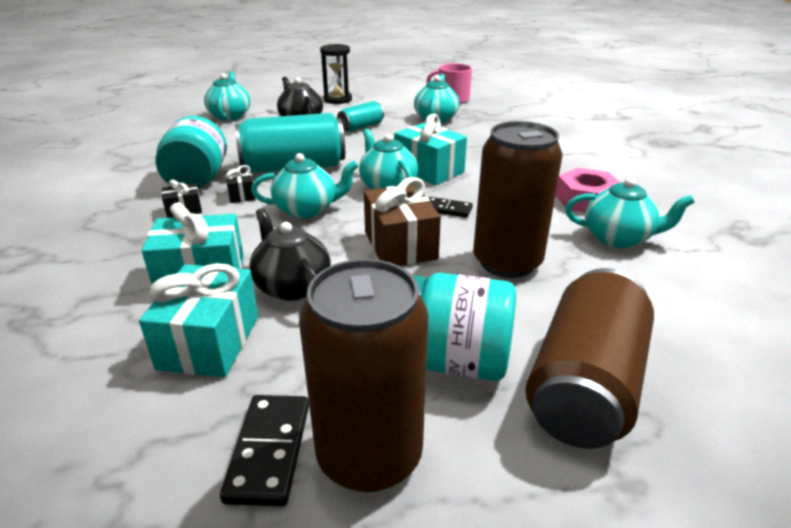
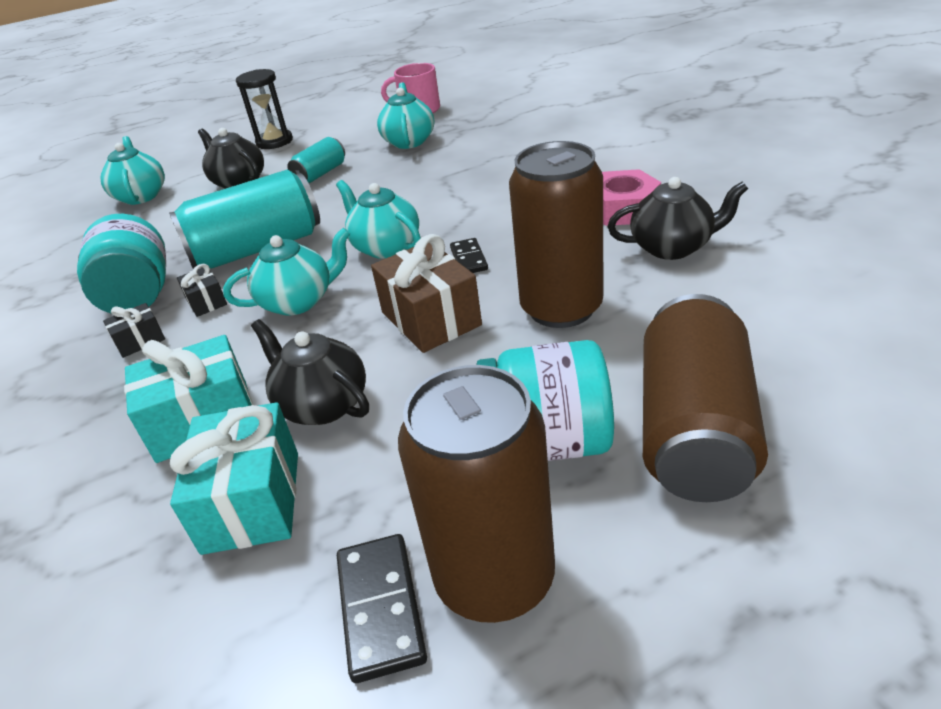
camera: 10 degrees left, 5 degrees up
turquoise gift [394,114,467,185] -> none
black domino [429,197,473,218] -> black domino turned 75 degrees clockwise [450,238,488,273]
turquoise teapot [565,178,695,248] -> black teapot [607,177,748,260]

